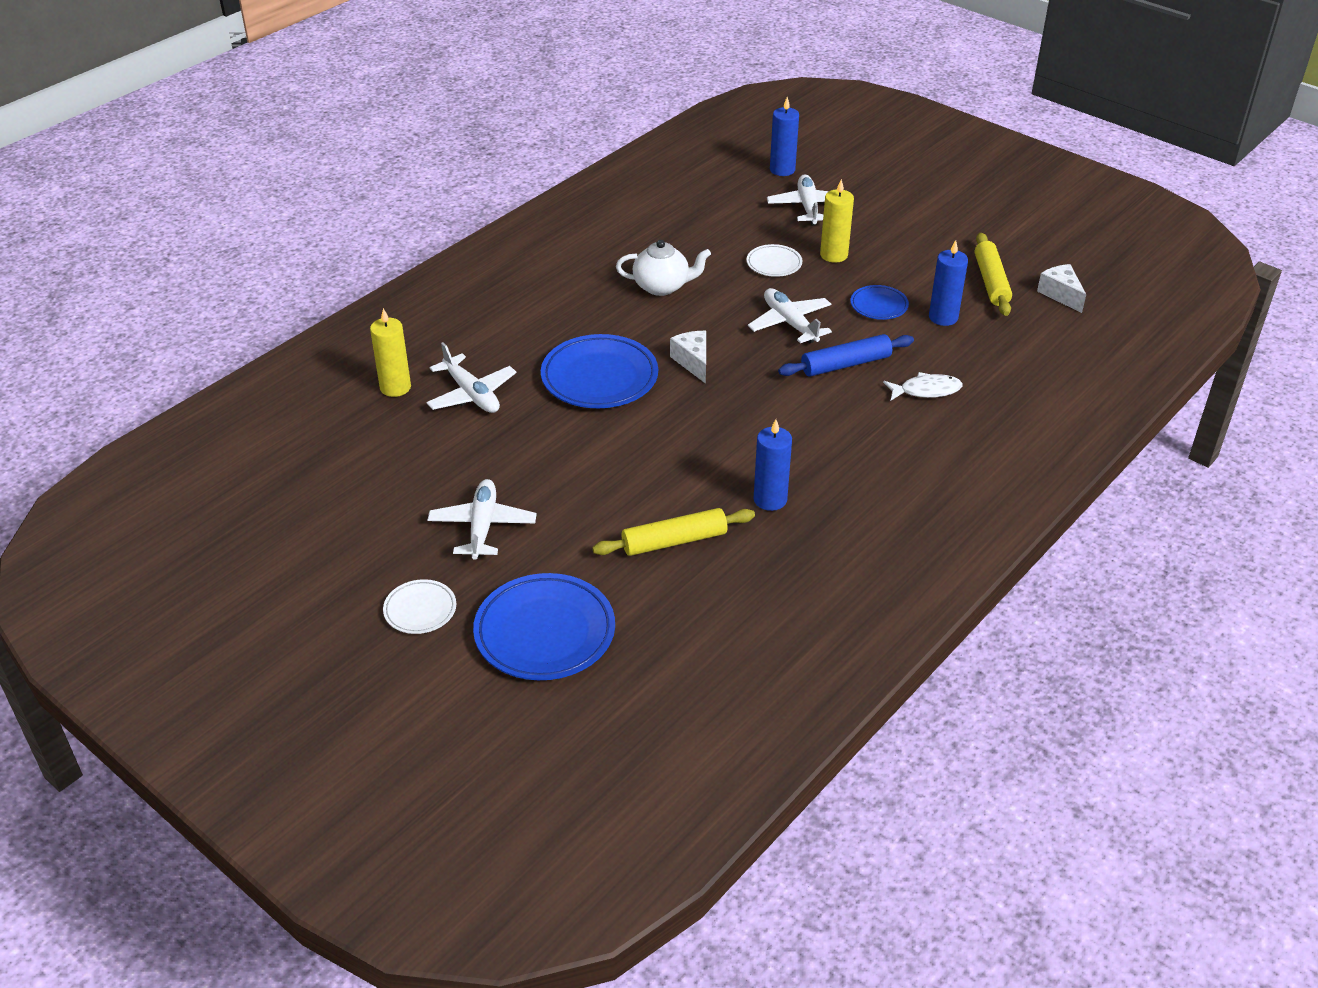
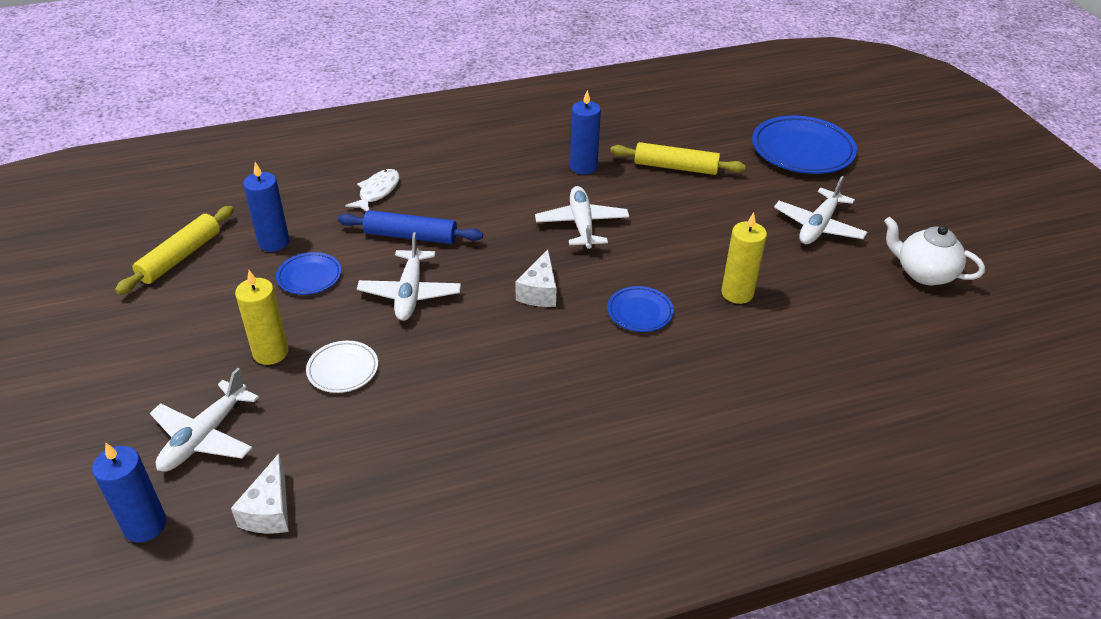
camera: 150 degrees left, 0 degrees up
yellow candle [370,308,411,397] -> yellow candle moved to [721,212,767,304]
white plate [383,579,456,634] -> none
white plane [426,342,516,413] -> white plane moved to [535,186,629,249]
blue plate [541,334,658,408] -> blue plate [607,286,674,332], size x0.52
white teapot [616,240,711,296] -> white teapot moved to [884,217,985,285]
white fish [883,372,963,400] -> white fish turned 90 degrees clockwise [345,169,400,211]
white cheese [1037,264,1086,313] -> white cheese moved to [231,454,289,534]

